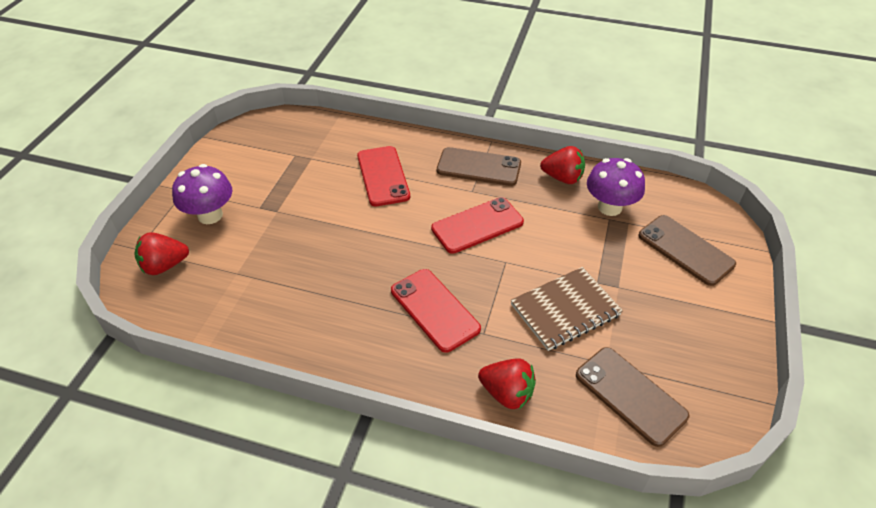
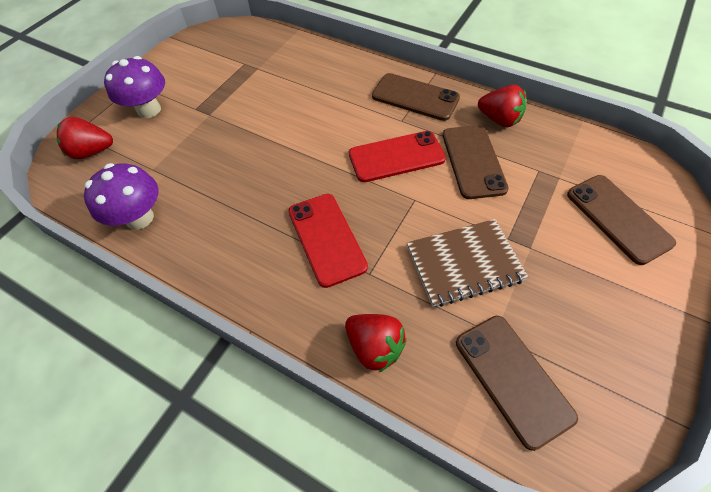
camera: 15 degrees right, 10 degrees up
red phone [357,146,410,206] -> none
purple mushroom [587,158,645,216] -> purple mushroom moved to [84,163,158,230]
none -> brown phone [443,125,509,199]

